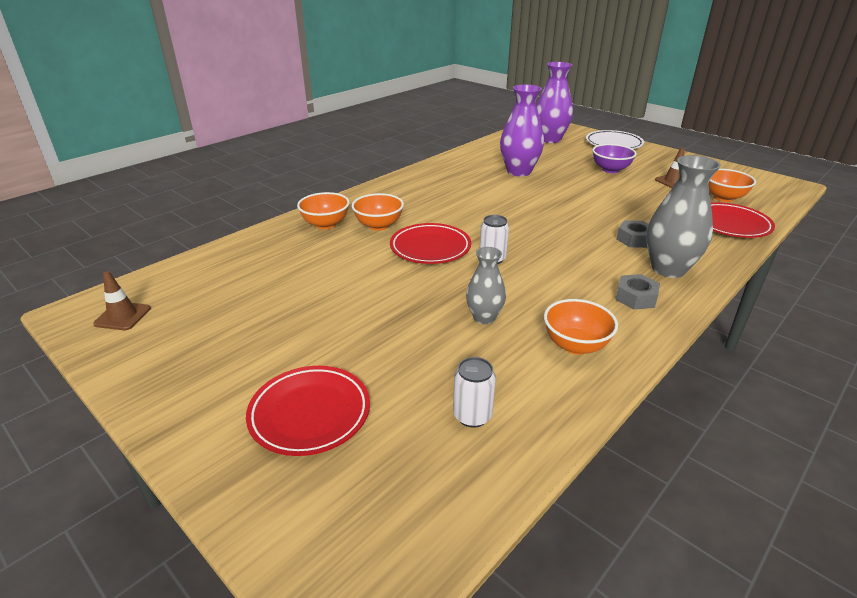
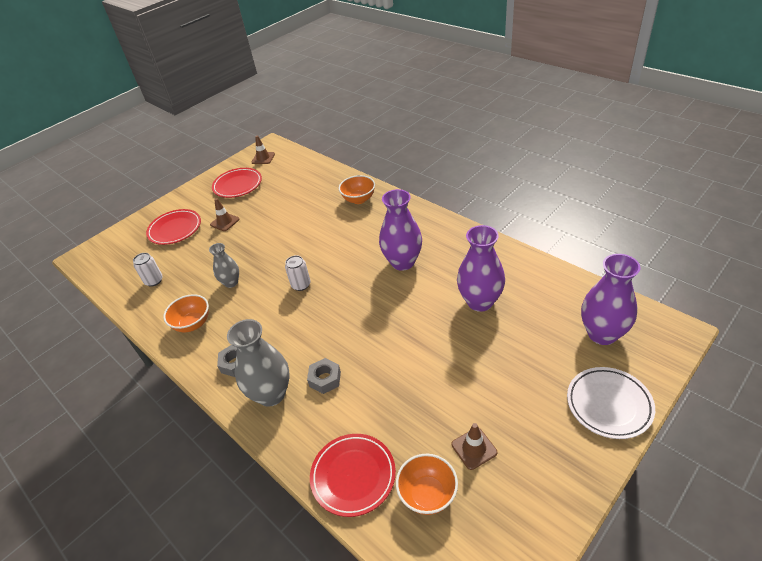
camera: 95 degrees right, 10 degrees up
orange bowl [352,193,404,231] -> none
red plate [390,223,471,264] -> red plate moved to [212,168,262,198]
purple bowl [592,144,637,173] -> none
none -> brown traffic cone [210,198,240,231]
none -> purple vase [379,189,422,271]

